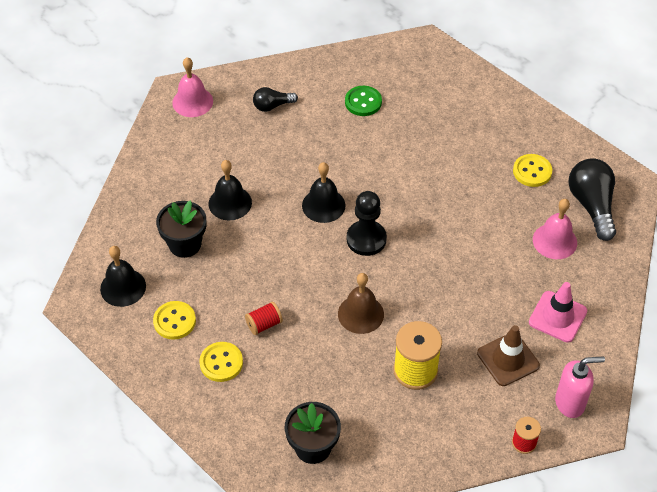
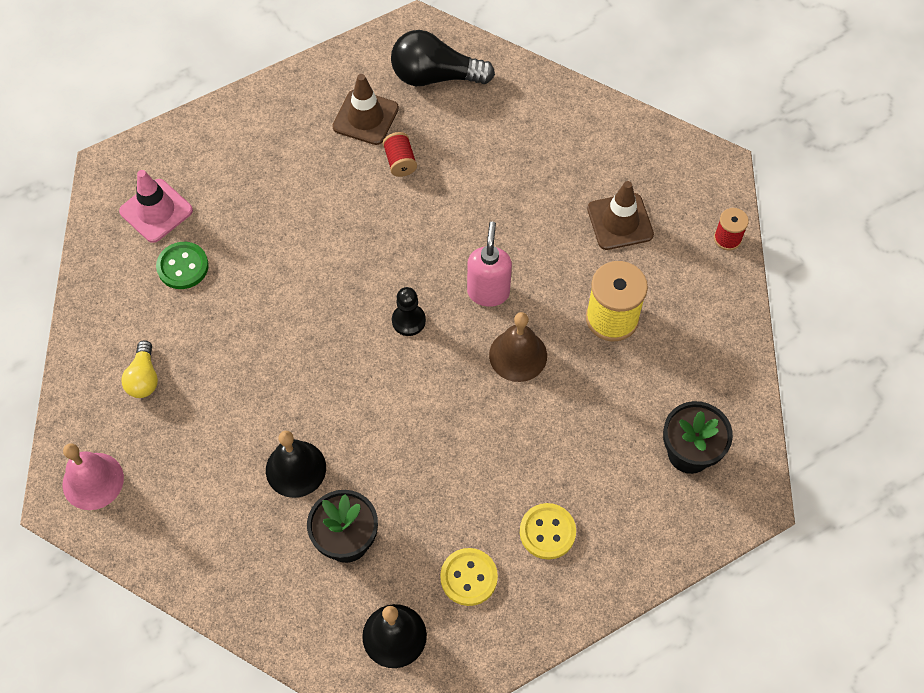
camera: 75 degrees left, 10 degrees up
red spool [245,301,283,335] -> red spool moved to [383,132,417,177]
black light bulb [253,87,298,112] -> yellow light bulb [121,340,158,398]
black bell [302,162,345,223] -> none
black pawn [346,191,387,256] -> black pawn [392,287,426,336], size x0.65
yellow button [513,154,552,187] -> brown traffic cone [332,74,399,145]
pink traffic cone [529,282,587,343] -> pink traffic cone moved to [119,170,193,243]
pink bell [533,199,577,259] -> none
pink soap dispenser [555,356,605,418] -> pink soap dispenser moved to [467,222,512,307]

